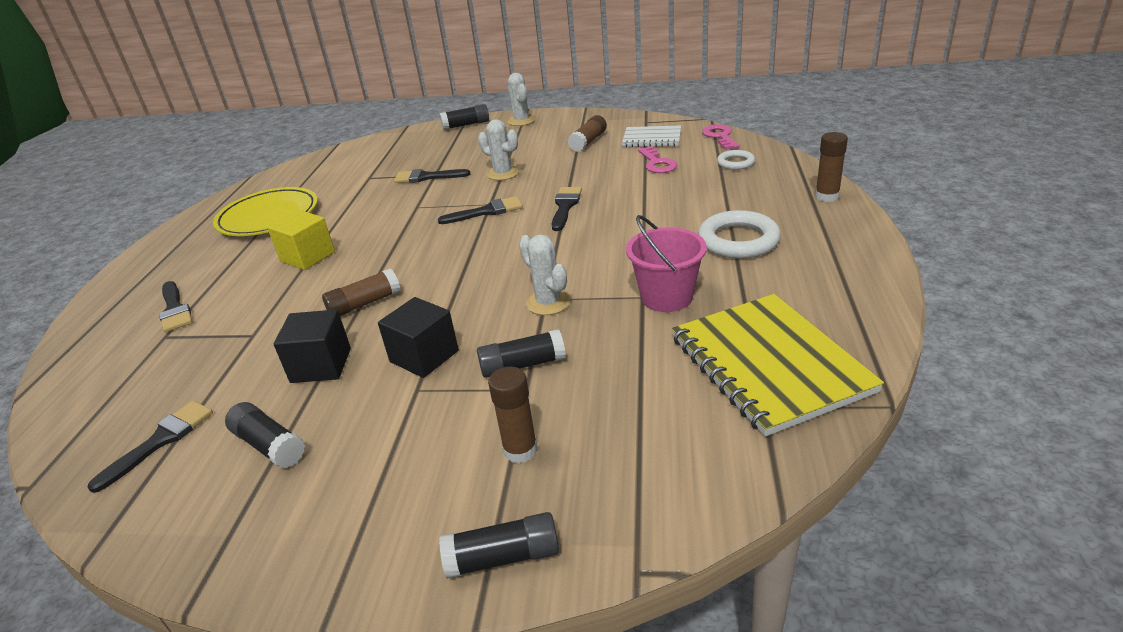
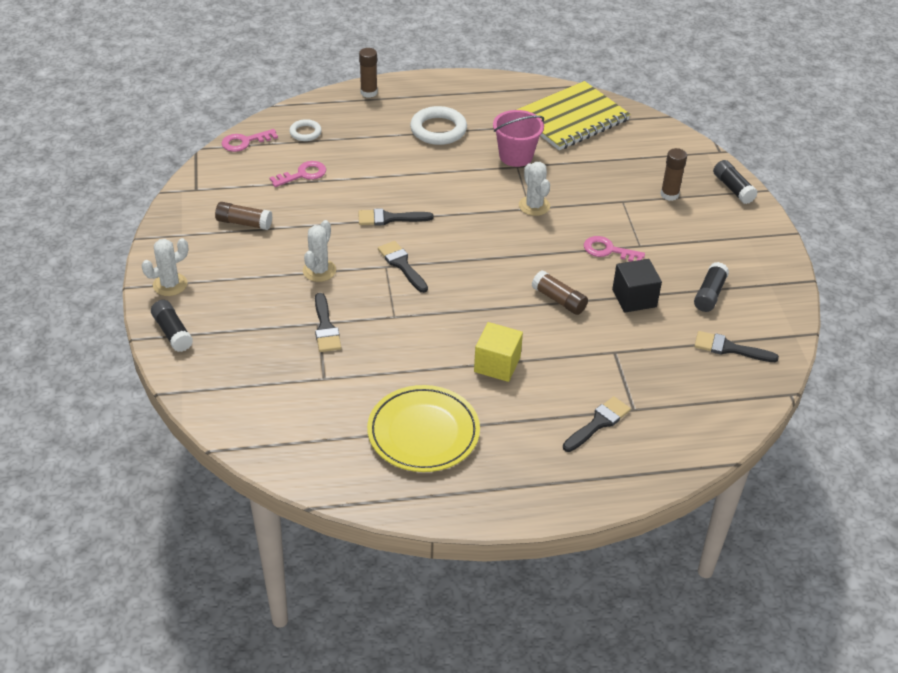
camera: 110 degrees left, 10 degrees up
black cube [378,297,459,378] -> pink key [584,236,645,262]
black glue stick [477,329,566,378] -> none
white cactus [519,234,570,315] -> white cactus turned 60 degrees counterclockwise [519,162,550,216]
white notebook [622,125,681,147] -> none

